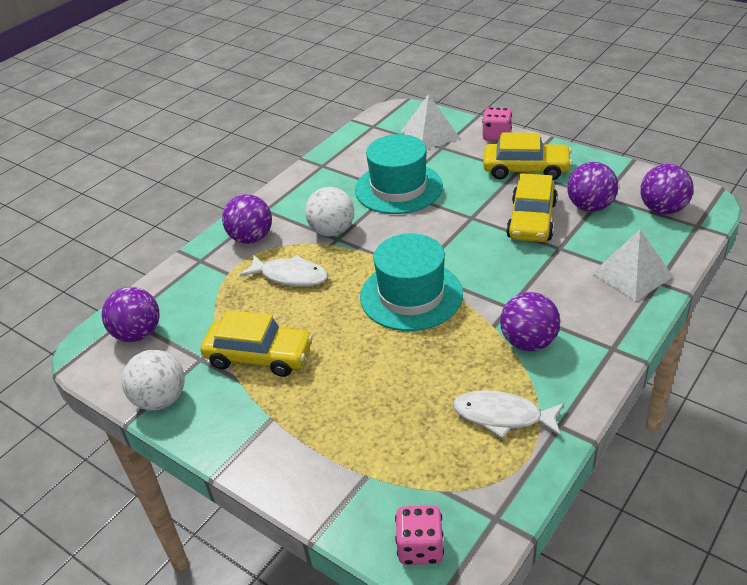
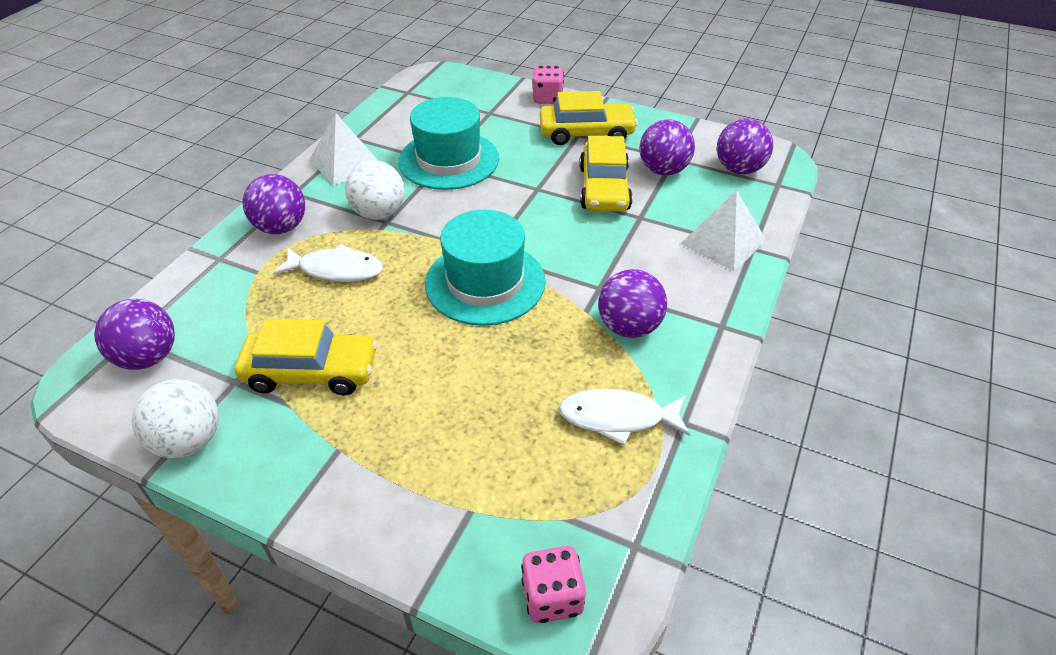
camera: 15 degrees left, 5 degrees up
white pyramid [401,94,460,149] -> white pyramid moved to [309,113,378,186]

